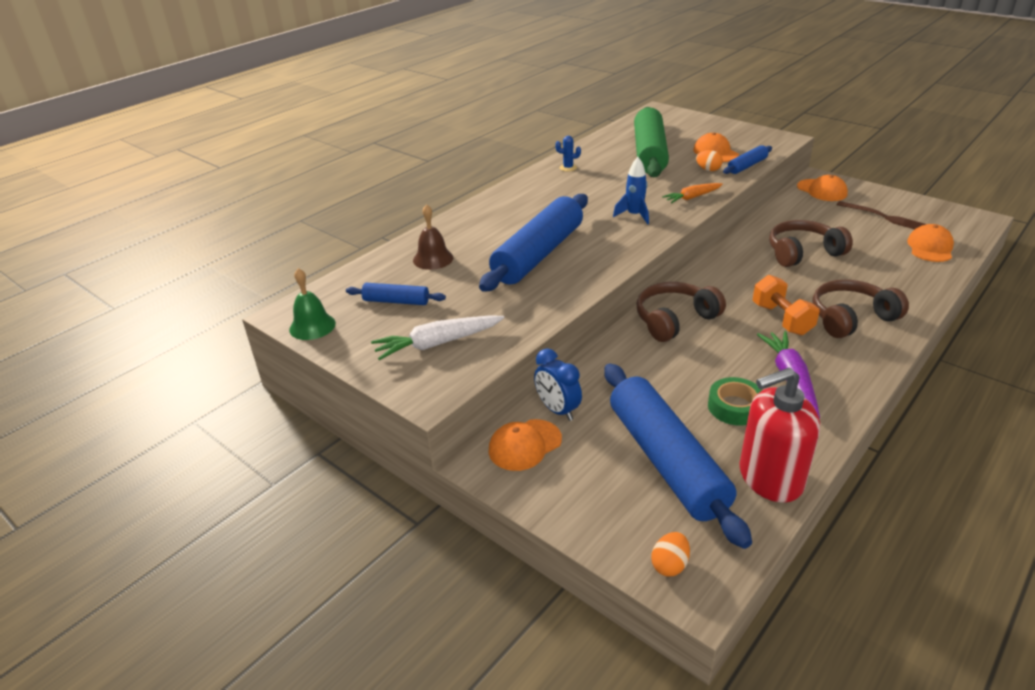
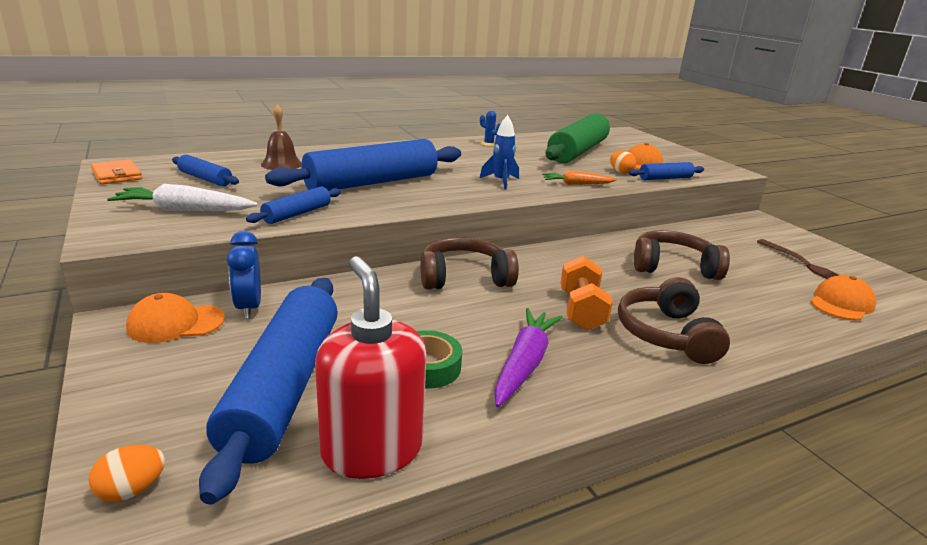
camera: 20 degrees right, 10 degrees down
green bell [289,268,336,340] -> orange wallet [91,159,142,184]
red soap dispenser [739,367,820,503] -> red soap dispenser turned 60 degrees clockwise [315,256,427,479]
orange cap [797,175,848,201] -> none
brown headphones [812,279,909,338] -> brown headphones turned 90 degrees counterclockwise [618,277,730,364]
none -> blue rolling pin [246,186,341,224]

